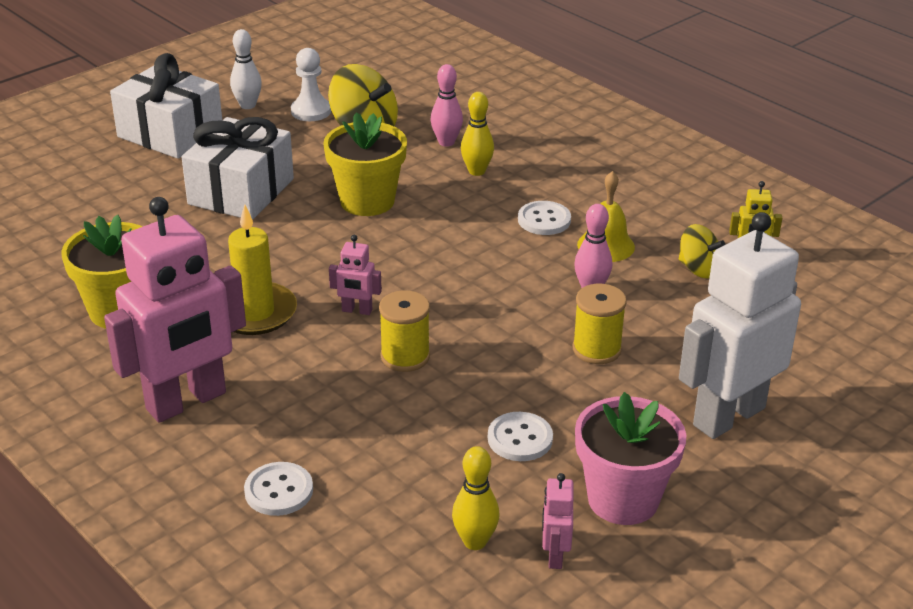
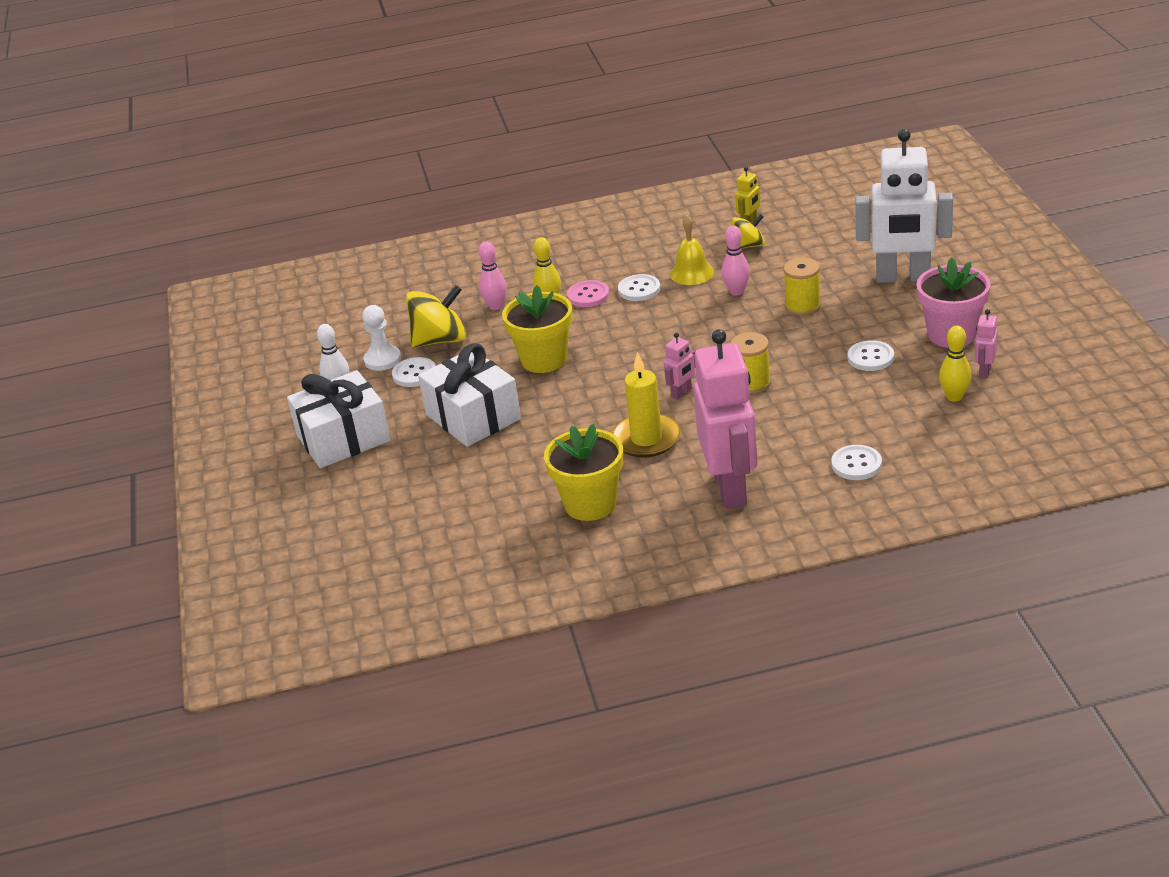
camera: 55 degrees left, 0 degrees up
pink robot [542,473,574,569] -> pink robot turned 75 degrees clockwise [975,309,998,378]
white robot [679,212,801,439] -> white robot turned 75 degrees counterclockwise [855,129,953,283]
none -> white button [392,357,435,387]
none -> pink button [567,280,609,307]

